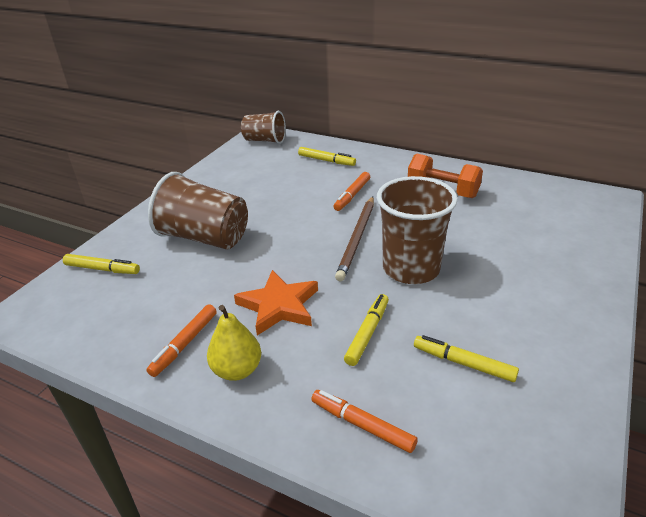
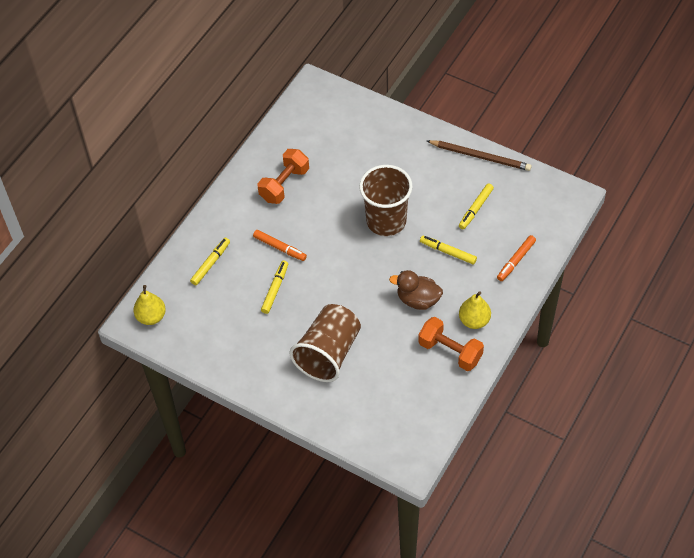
camera: 85 degrees left, 20 degrees up
yellow marker [63,254,140,274] -> yellow marker moved to [261,261,288,314]
orange marker [146,304,217,377] -> orange dumbbell [418,317,484,371]
orange star [234,270,318,336] -> brown duck [389,270,443,310]
brown cup [241,111,286,144] -> yellow pear [133,285,166,325]
brown pencil [335,196,374,281] -> brown pencil moved to [427,140,532,171]

